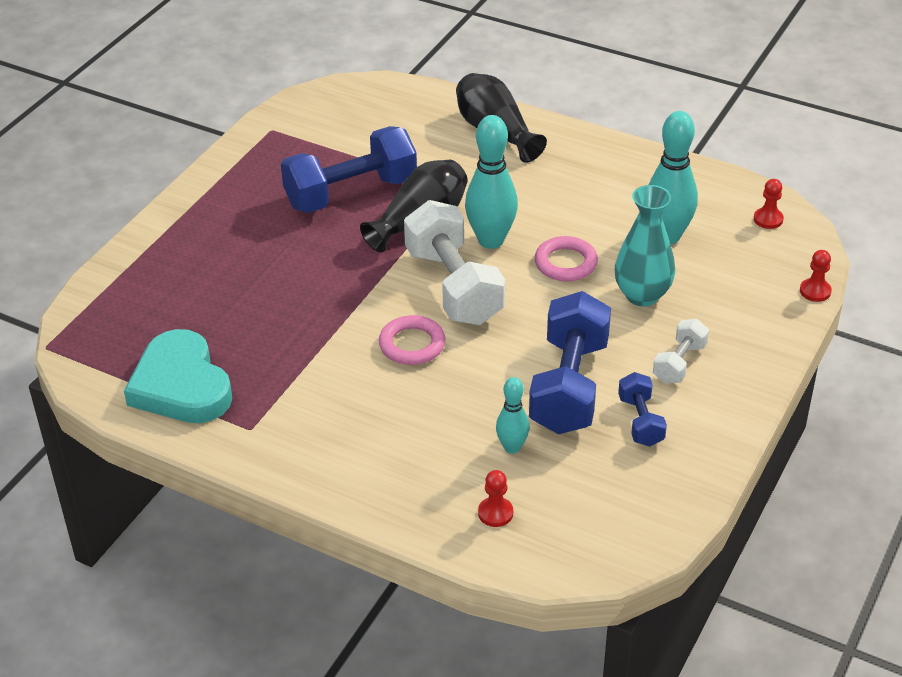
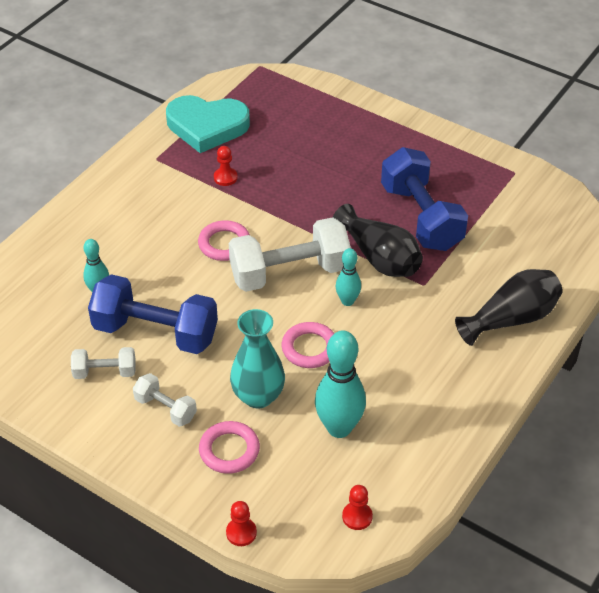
camera: 95 degrees right, 5 degrees up
turquoise heart [124,329,232,423] -> turquoise heart turned 150 degrees counterclockwise [166,95,250,153]
turquoise bowling pin [465,115,518,249] -> turquoise bowling pin [335,248,361,306], size x0.56
red pawn [478,470,513,527] -> red pawn moved to [214,146,238,186]
blue dumbbell [618,372,667,446] -> white dumbbell [71,347,136,379]
none -> pink ring [199,421,260,474]

